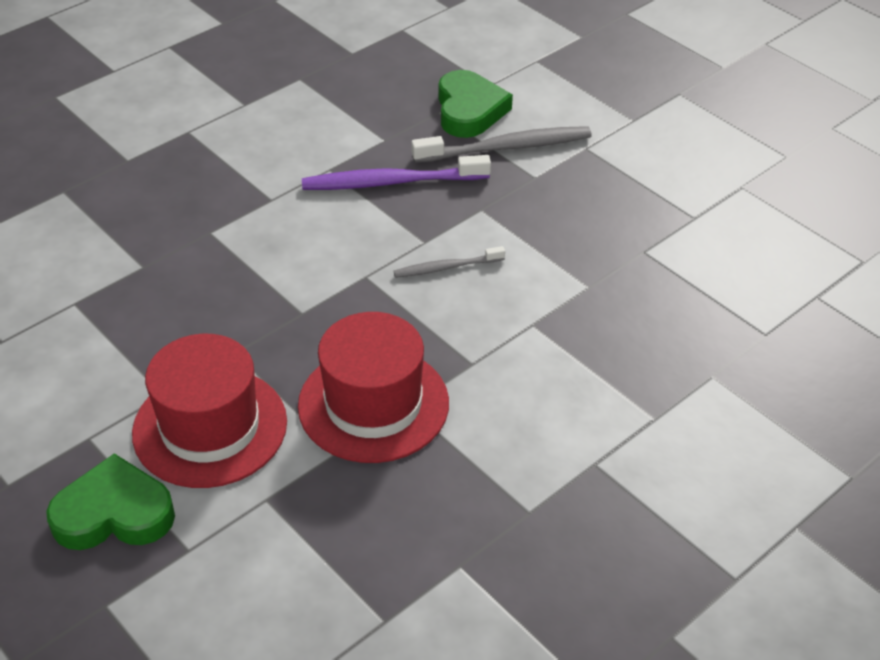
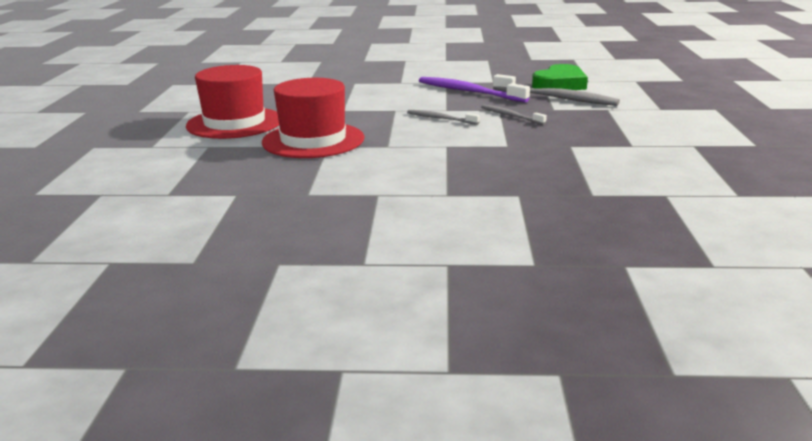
camera: 45 degrees right, 20 degrees down
green heart [46,453,175,550] -> none
none -> grey toothbrush [481,105,547,125]

